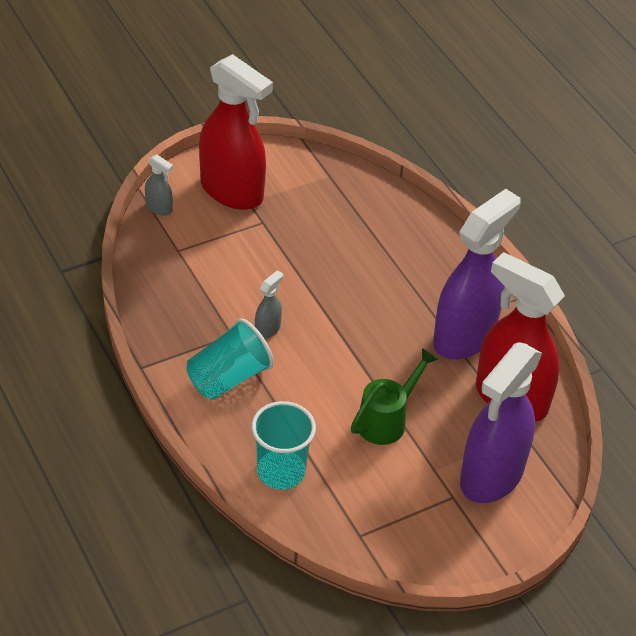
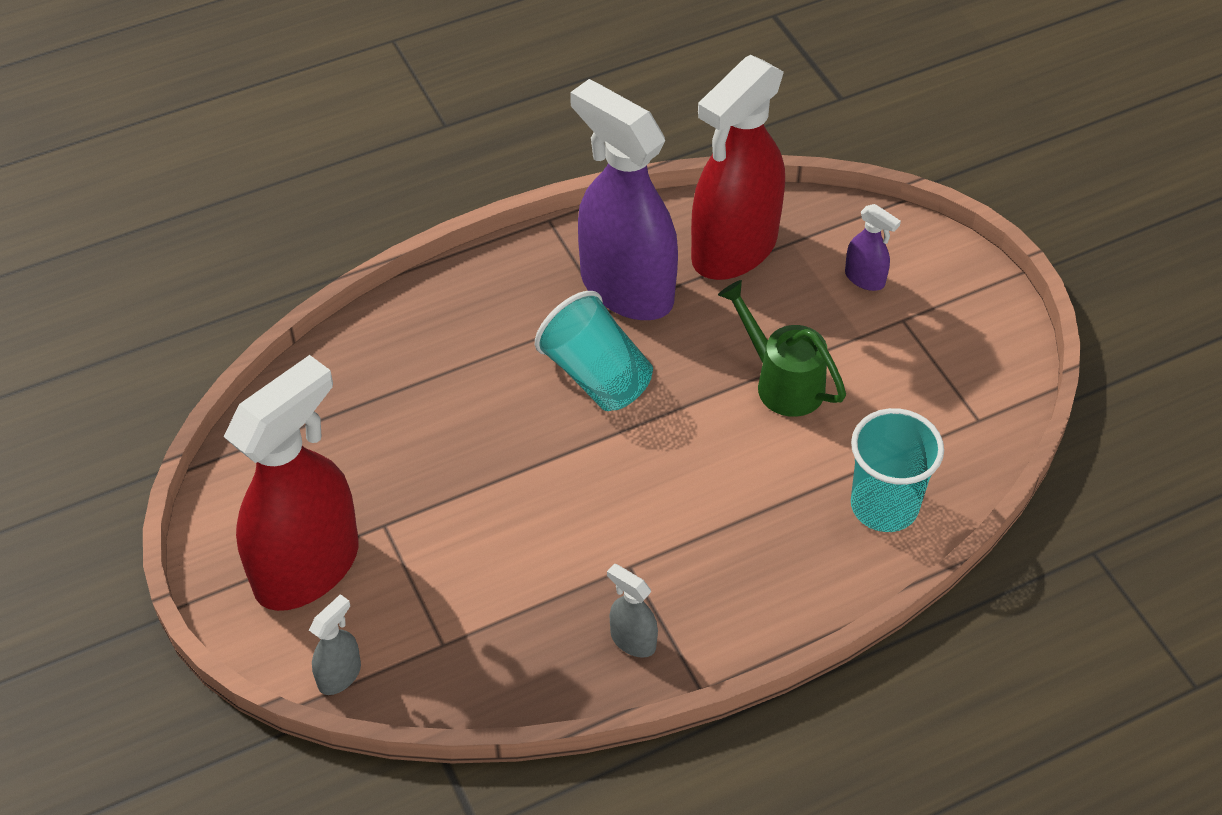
camera: 85 degrees left, 5 degrees up
turquoise cup [187,318,274,400] -> turquoise cup moved to [535,291,653,411]
grey spray bottle [255,270,283,339] -> grey spray bottle moved to [607,564,658,658]
purple spray bottle [460,342,542,503] -> purple spray bottle [845,204,901,291], size x0.41

